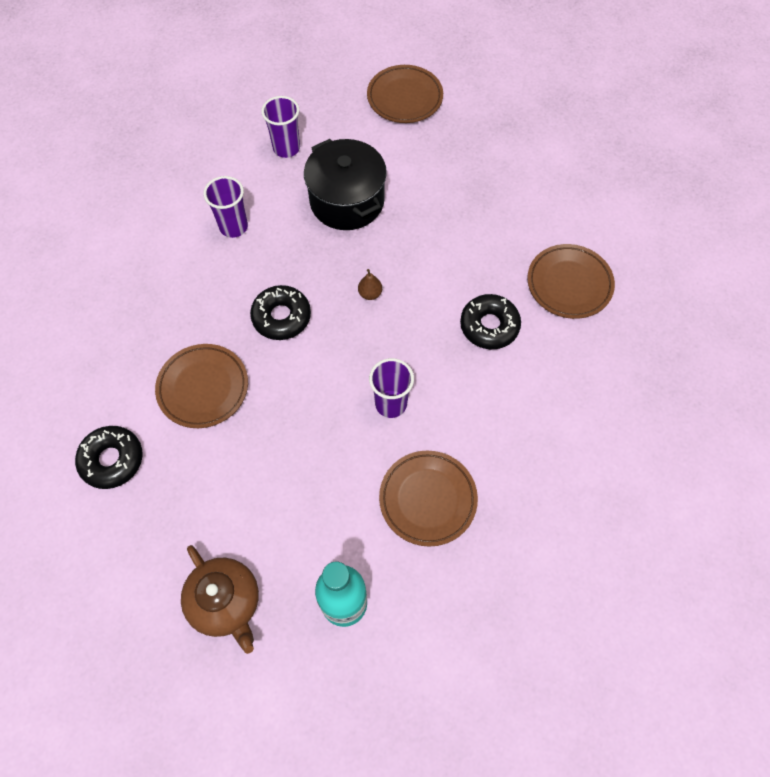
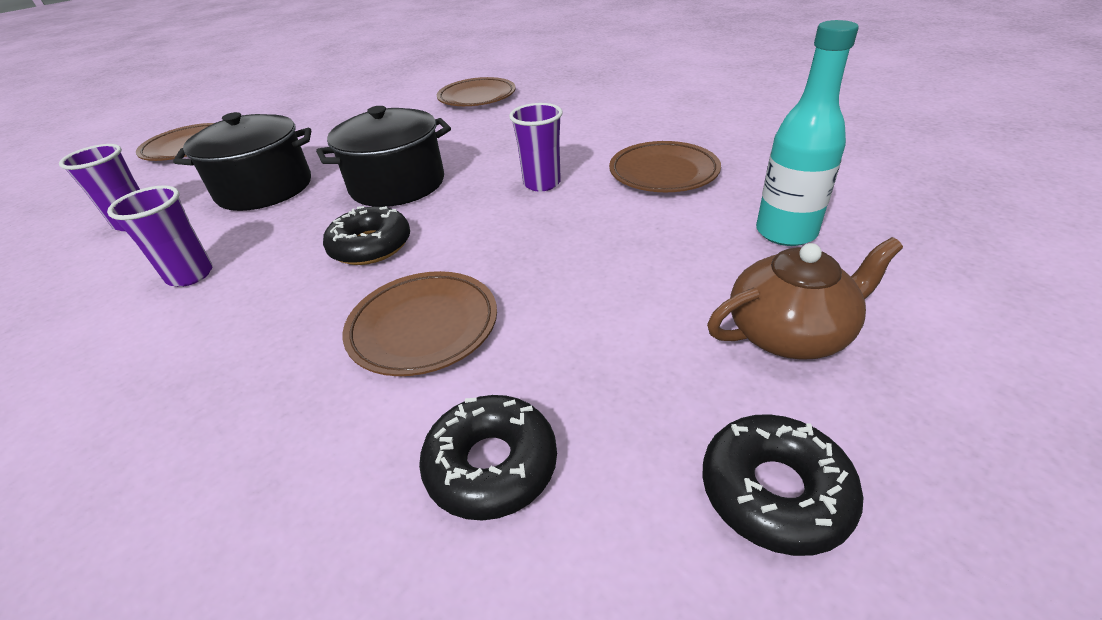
camera: 70 degrees left, 25 degrees down
brown pear [358,269,382,300] -> black pot [316,106,451,207]
black donut [460,294,521,349] -> black donut moved to [702,414,864,556]

